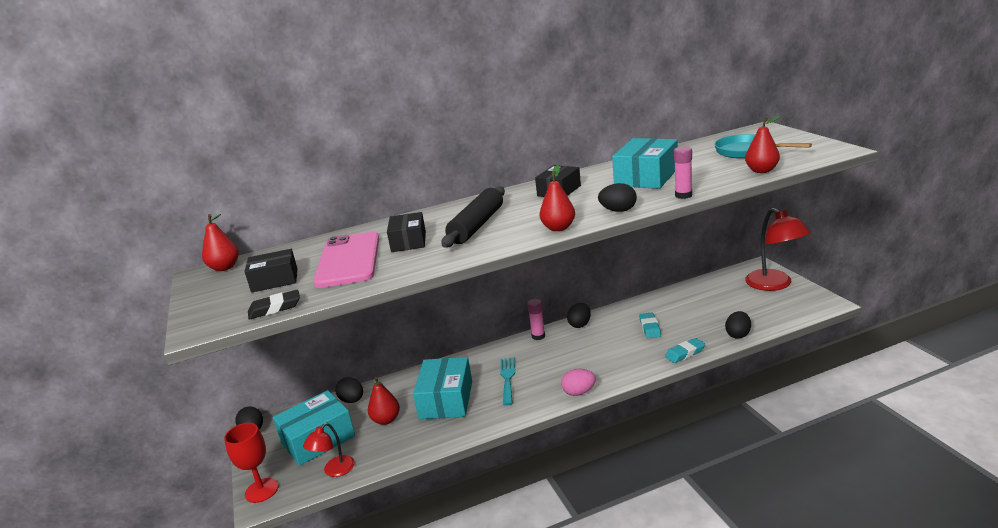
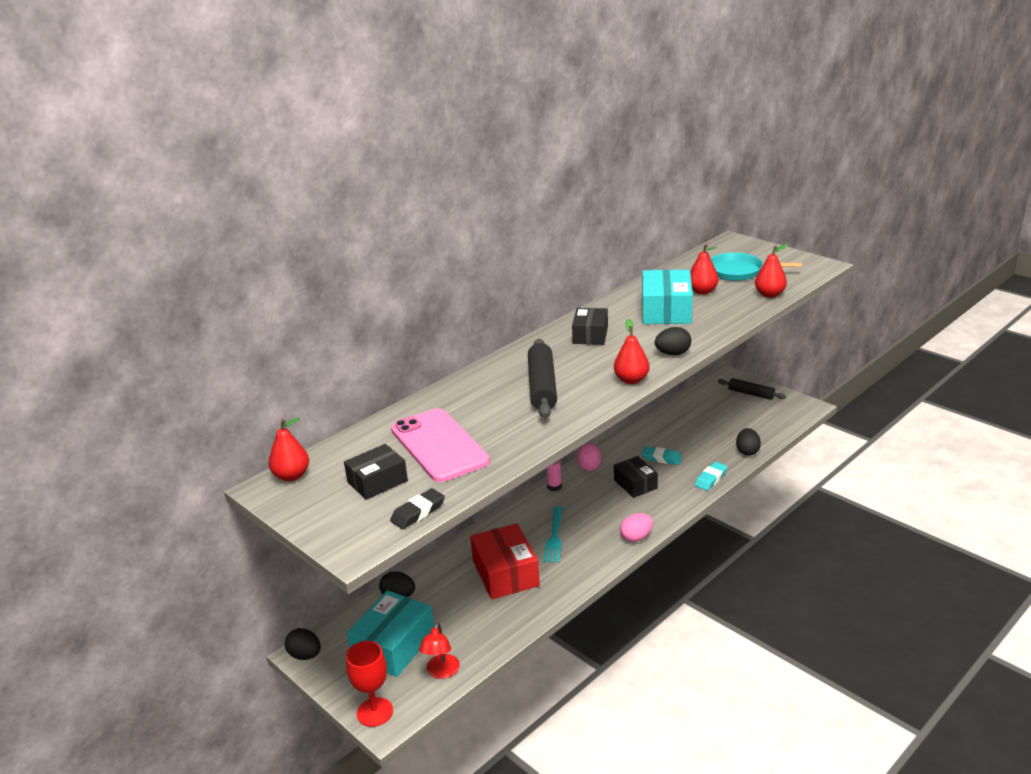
camera: 25 degrees left, 5 degrees up
red pear [368,377,400,425] -> red pear moved to [690,244,719,295]
black box [387,212,426,252] -> black box moved to [614,456,658,498]
turquoise box [413,357,472,419] -> red box [470,523,540,599]
turquoise fork [500,357,515,406] -> turquoise fork turned 150 degrees counterclockwise [543,507,563,563]
black egg [567,303,591,328] -> pink egg [577,443,601,471]
turquoise eraser [639,313,661,338] -> turquoise eraser turned 45 degrees counterclockwise [642,446,682,465]
pink glue stick [674,146,692,199] -> none
red lamp [745,208,811,291] -> black rolling pin [718,378,786,400]

